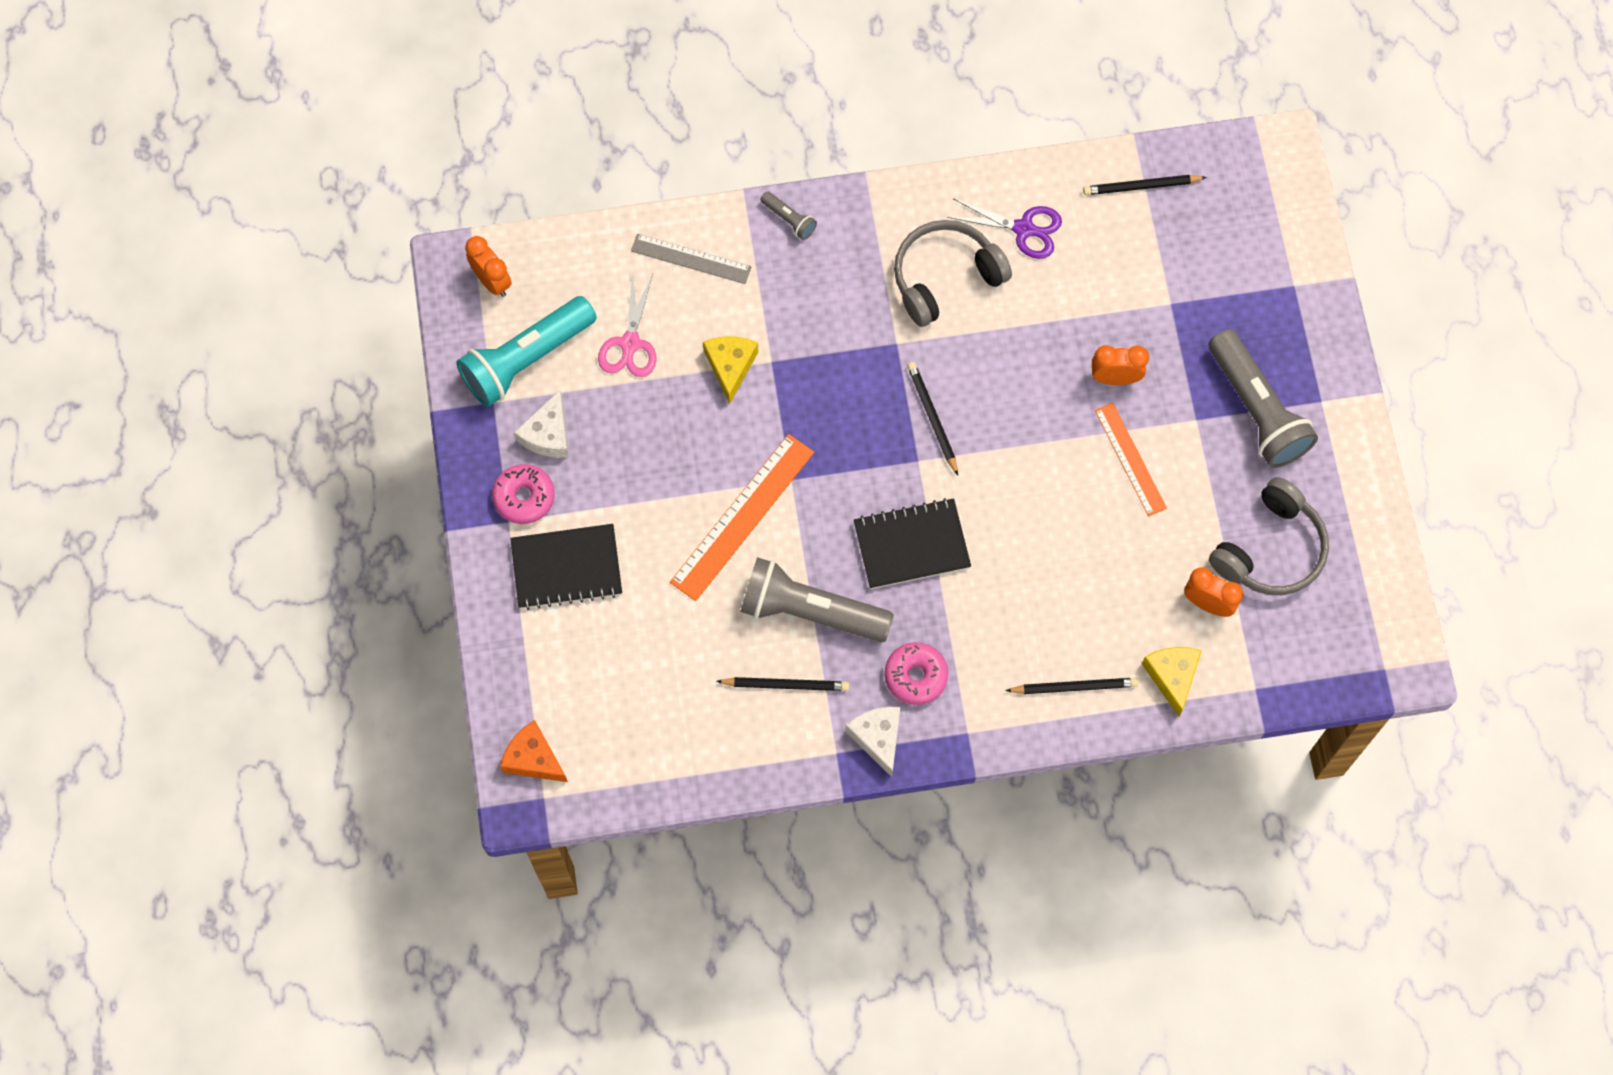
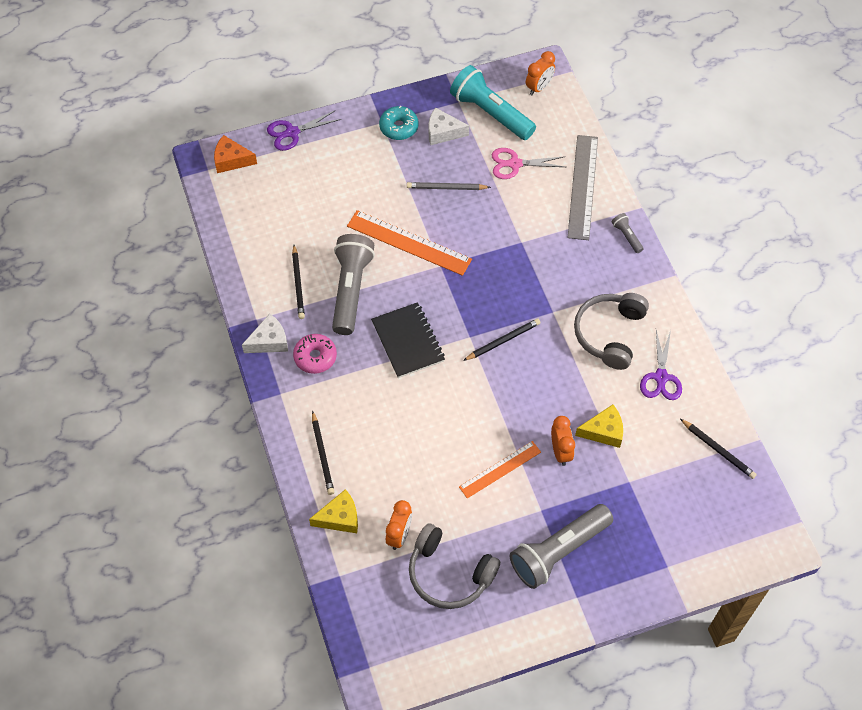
camera: 80 degrees right, 10 degrees down
pink donut [492,464,555,524] -> turquoise donut [379,106,419,140]
orange cheese [500,720,568,782] -> orange cheese turned 105 degrees counterclockwise [214,135,257,173]
black notebook [510,524,622,610] -> none
grey ruler [631,234,751,284] -> grey ruler [567,135,598,240], size x1.58
yellow cheese [703,336,758,404] -> yellow cheese moved to [575,405,623,448]
grey flashlight [760,191,817,240] -> grey flashlight turned 120 degrees clockwise [612,213,644,253]
grey headphones [894,220,1012,327] -> grey headphones turned 120 degrees counterclockwise [574,293,649,370]
black pencil [1083,175,1207,195] -> black pencil turned 150 degrees clockwise [680,419,757,479]
none -> purple scissors [267,110,341,151]
none -> grey pencil [407,182,491,190]

